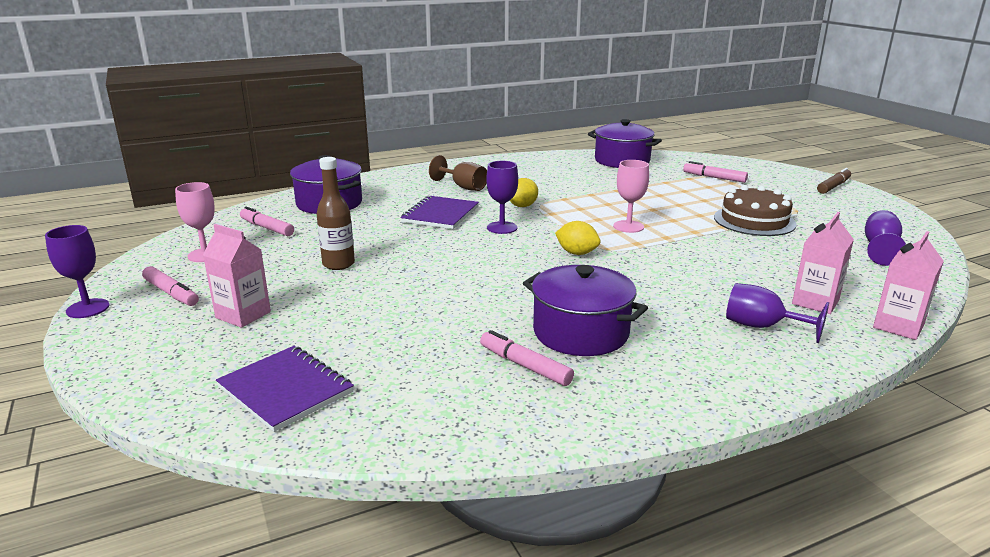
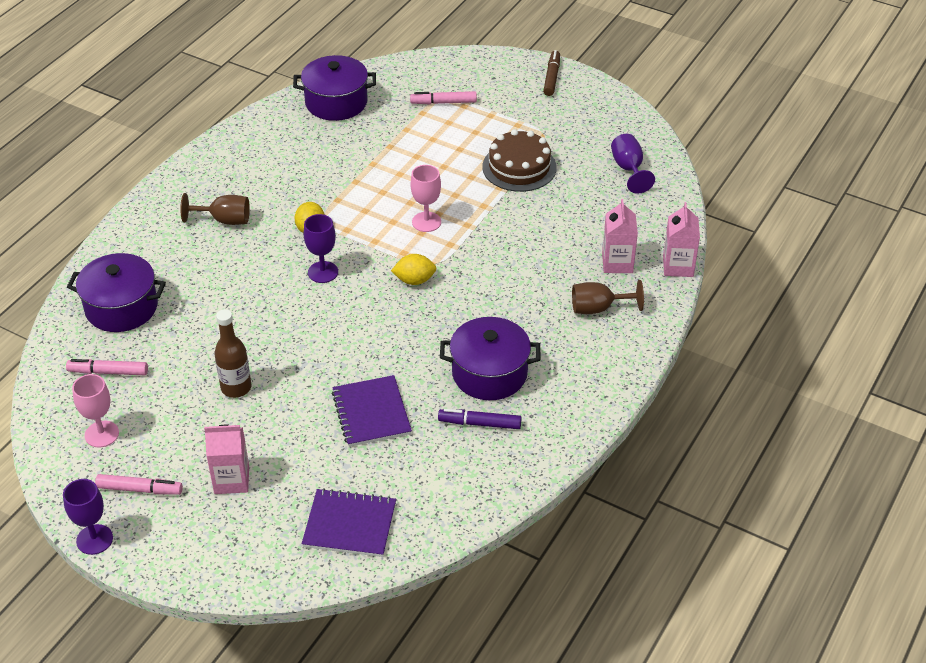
camera: 35 degrees left, 20 degrees up
purple notebook [400,196,479,229] -> purple notebook moved to [332,375,412,447]
pink marker [480,330,574,386] -> purple marker [438,409,522,429]
purple goblet [726,283,829,343] -> brown goblet [572,280,644,314]

